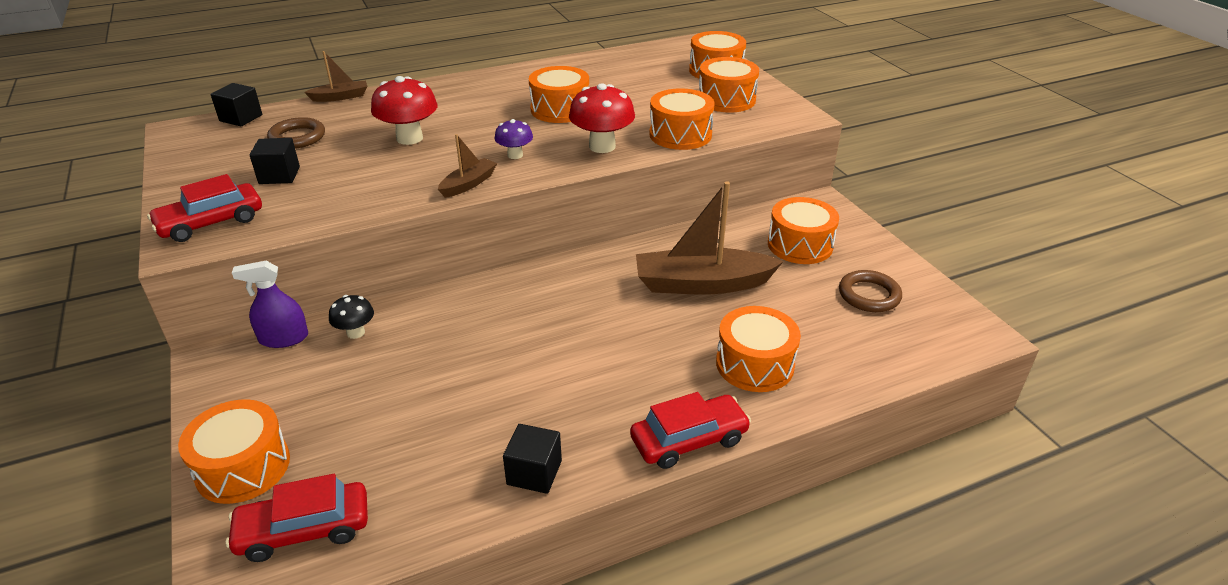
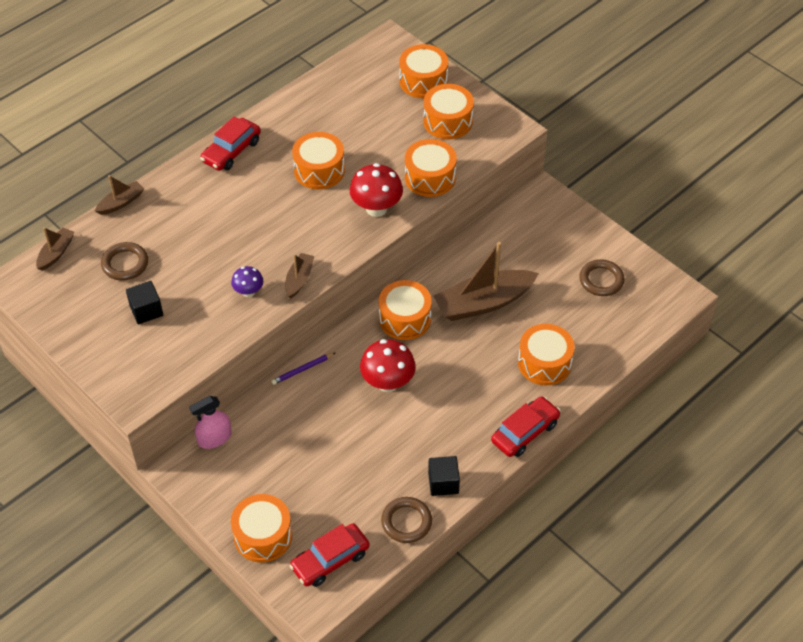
camera: 20 degrees left, 15 degrees up
red car [147,174,262,242] -> red car moved to [200,116,261,171]
black cube [211,83,262,126] -> brown boat [36,227,75,271]
purple spray bottle [232,261,308,348] -> pink spray bottle [189,396,231,449]
black mushroom [329,295,374,339] -> none
red mushroom [371,76,438,145] -> red mushroom moved to [360,339,416,392]
purple mushroom [494,119,533,159] -> purple mushroom moved to [231,266,263,297]
orange drum [768,197,839,264] -> orange drum moved to [379,280,432,340]
none -> purple pencil [271,353,335,385]
none -> brown ring [381,497,432,543]

